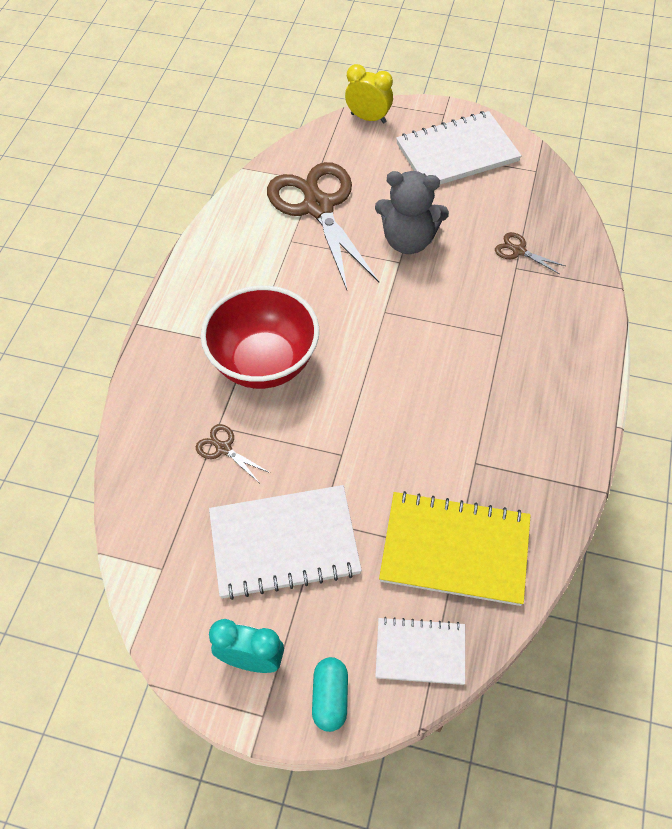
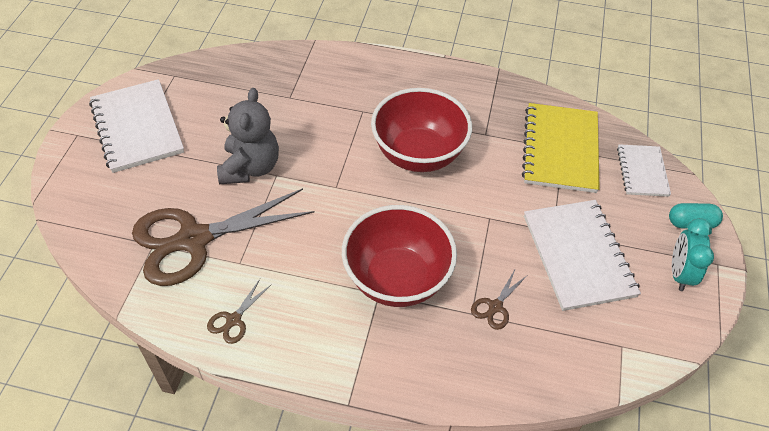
camera: 95 degrees left, 5 degrees down
yellow clock [345,64,393,123] -> none
brown scissors [495,232,565,274] -> brown scissors moved to [207,279,271,344]
none -> red bowl [371,88,472,172]

